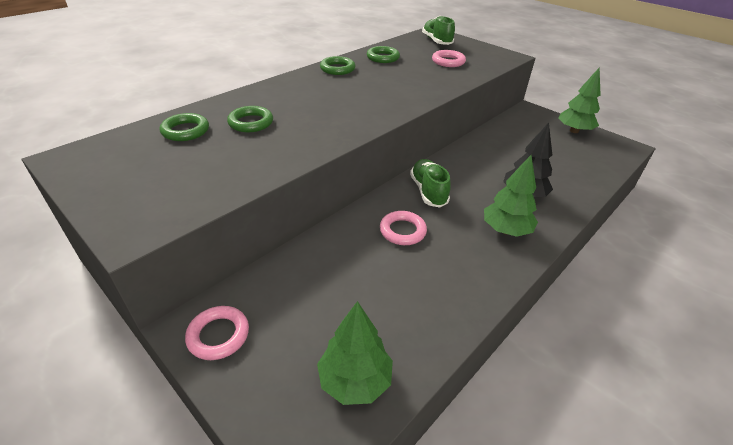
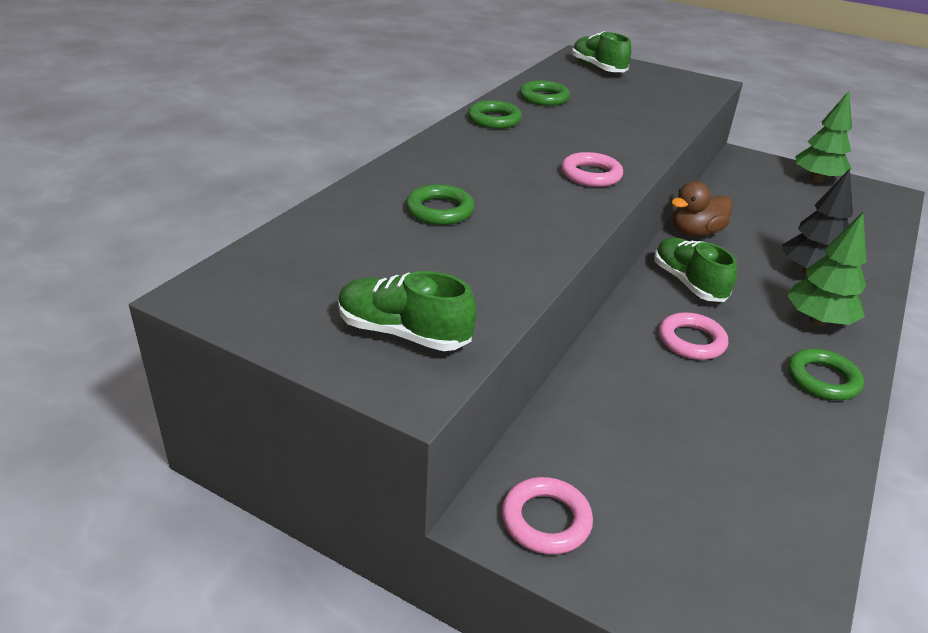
camera: 15 degrees left, 5 degrees down
green ring [160,113,209,141] -> green ring moved to [788,348,864,400]
green tree [317,301,393,405] -> none
pink ring [432,50,466,67] -> pink ring moved to [561,152,623,187]
none -> green shoe [338,271,477,351]
none -> brown duck [671,181,732,237]

